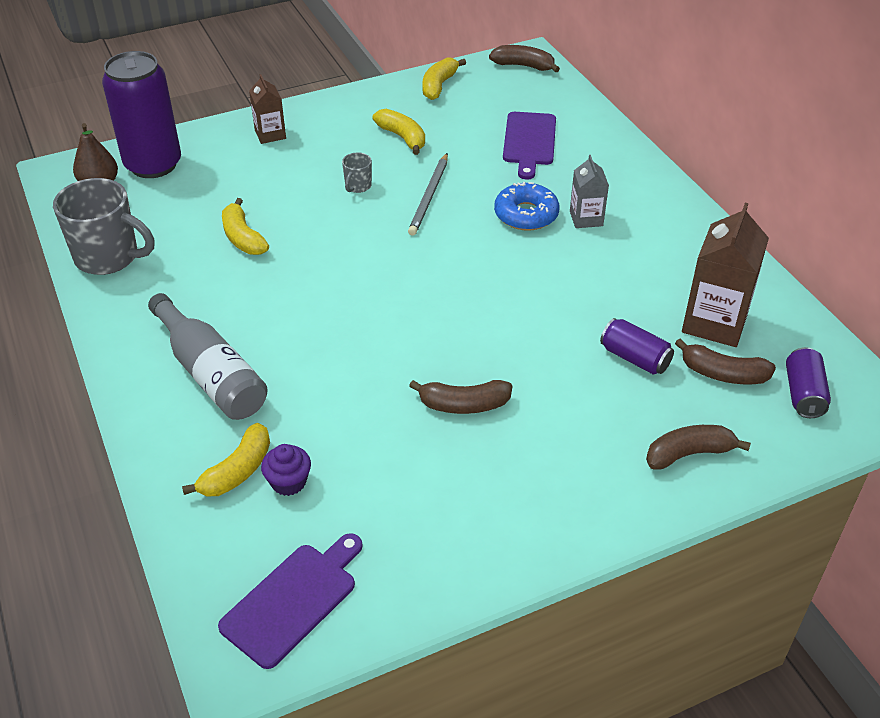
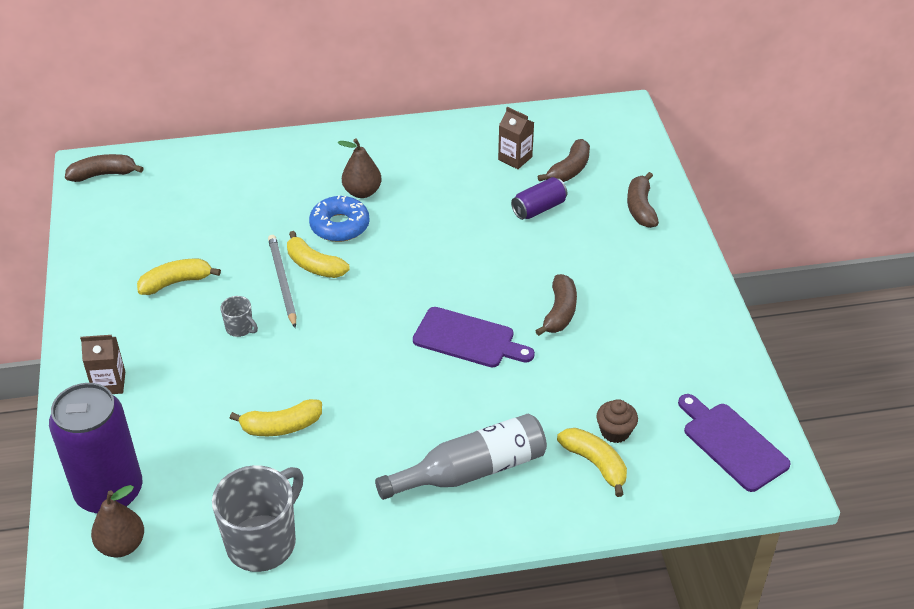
camera: 75 degrees left, 0 degrees up
purple cupcake [261,444,311,496] -> brown cupcake [597,399,638,443]
grey pencil [408,153,448,235] -> grey pencil turned 135 degrees counterclockwise [268,235,296,328]
yellow banana [422,57,466,100] -> yellow banana moved to [287,231,350,278]
brown banana [489,45,560,72] -> brown banana turned 45 degrees clockwise [65,154,144,182]
purple cutting board [503,112,556,180] -> purple cutting board moved to [413,307,535,367]
grey carton [570,155,609,228] -> brown pear [338,139,382,198]
brown carton [682,203,769,347] -> brown carton [498,107,534,169], size x0.57
purple can [786,347,831,418] -> none

